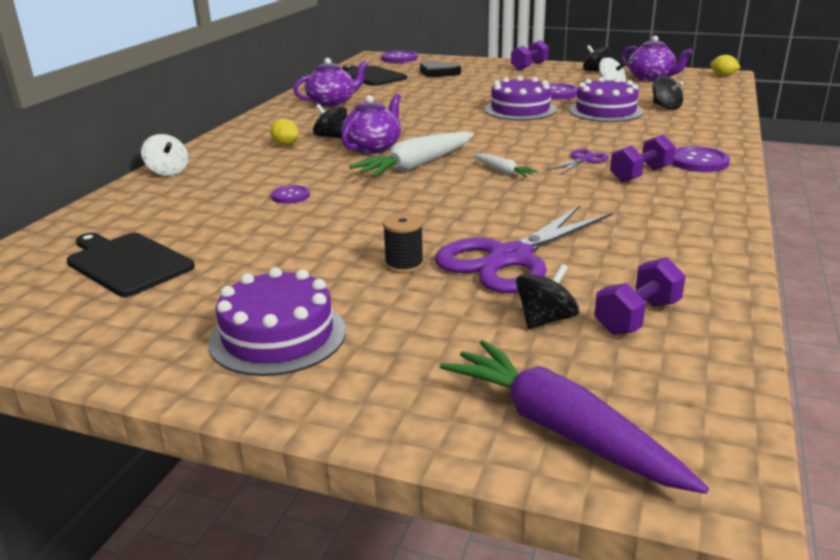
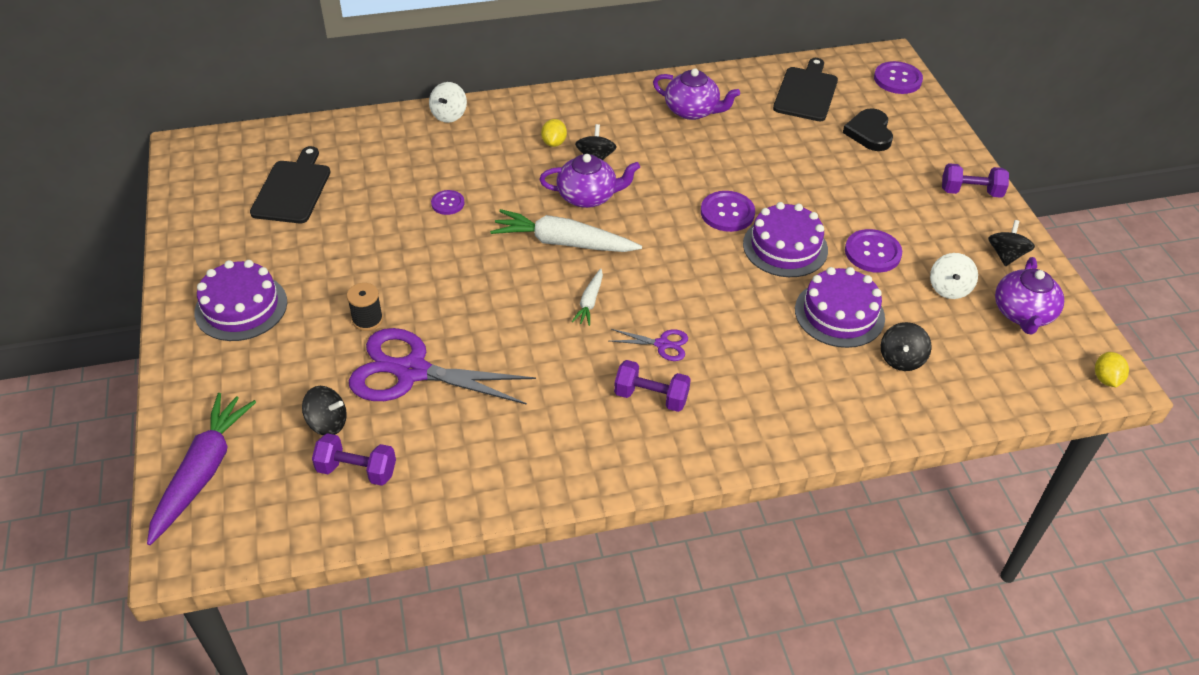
camera: 55 degrees right, 20 degrees up
purple button [672,146,730,172] -> purple button moved to [701,191,755,232]

